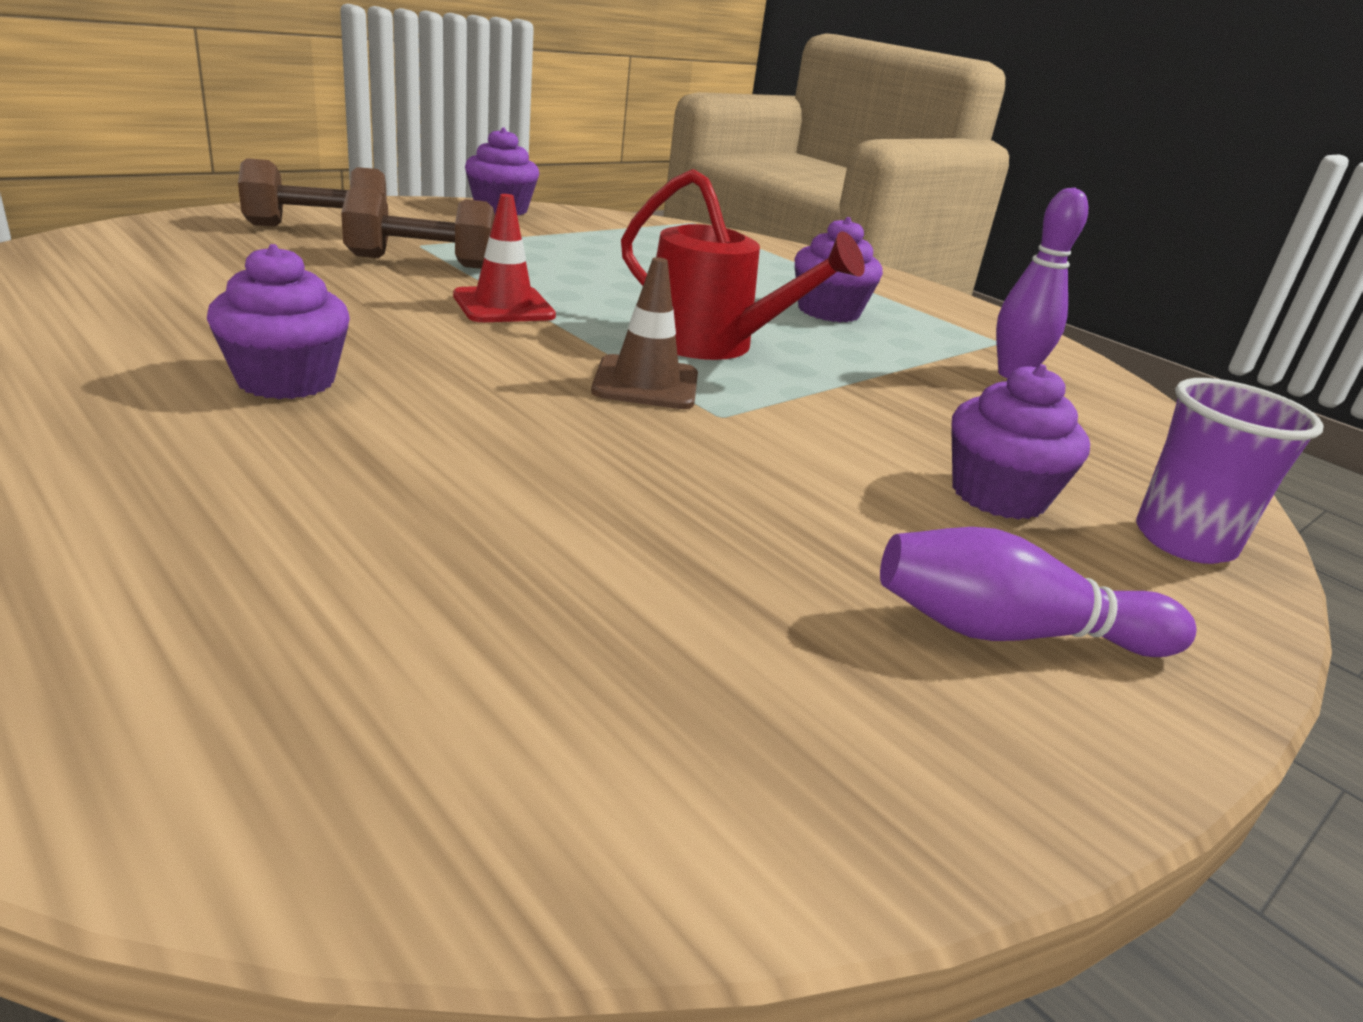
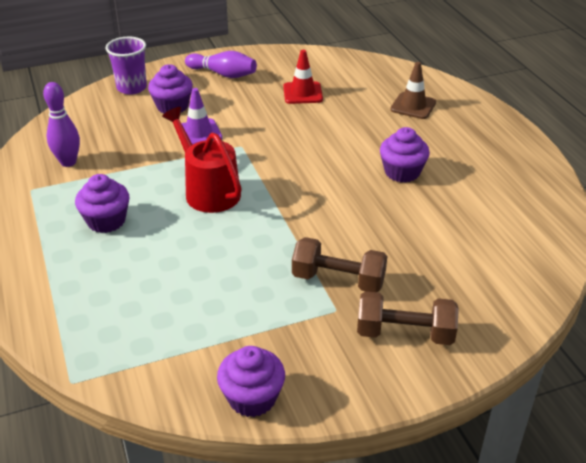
camera: 155 degrees left, 10 degrees up
red traffic cone [453,194,556,322] -> red traffic cone moved to [283,50,323,104]
brown traffic cone [591,257,698,409] -> brown traffic cone moved to [390,62,436,119]
none -> purple traffic cone [181,88,222,145]

